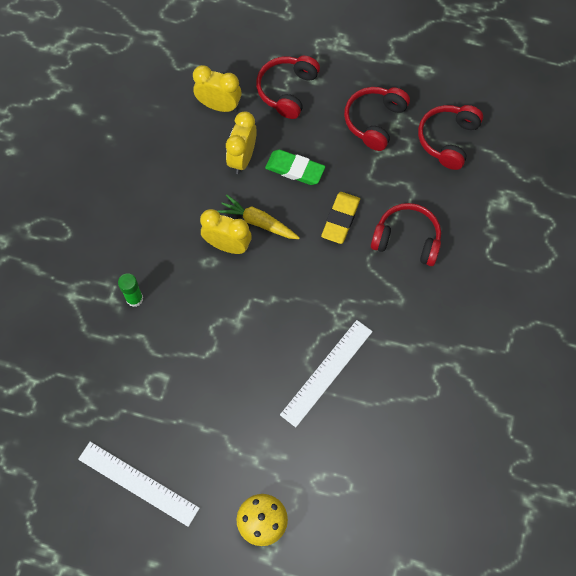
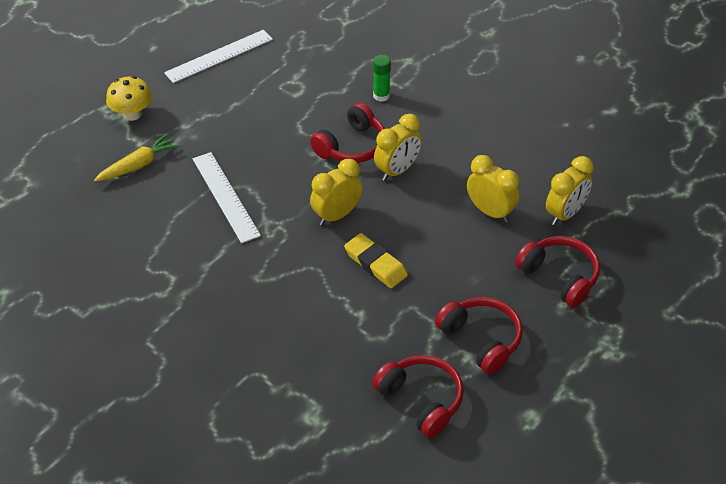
camera: 115 degrees right, 20 degrees down
yellow carrot [218,194,300,239] -> yellow carrot moved to [94,133,180,182]
green eraser [265,150,325,185] -> none
red headphones [371,203,441,266] -> red headphones moved to [310,103,384,163]
none -> yellow clock [310,159,362,225]

